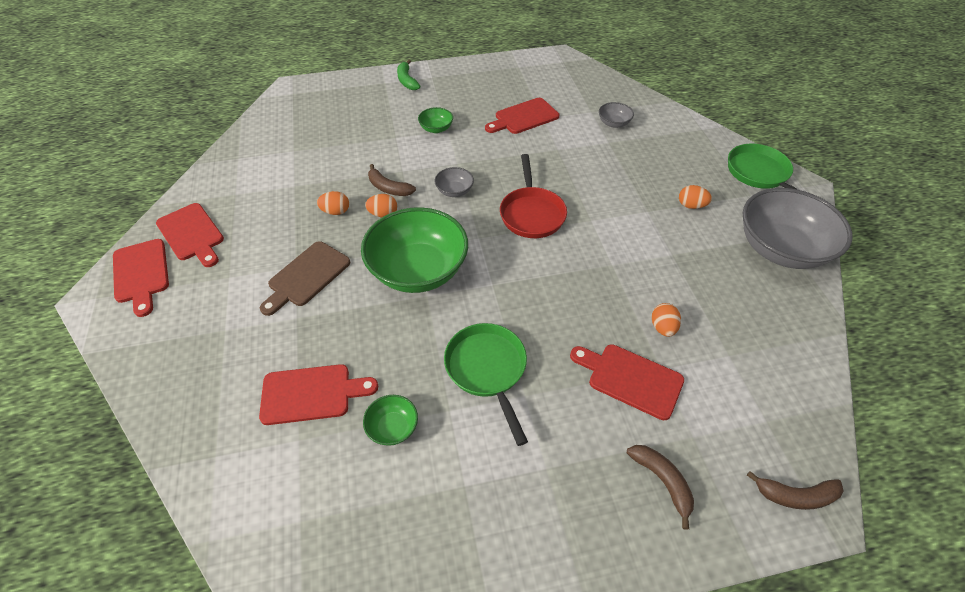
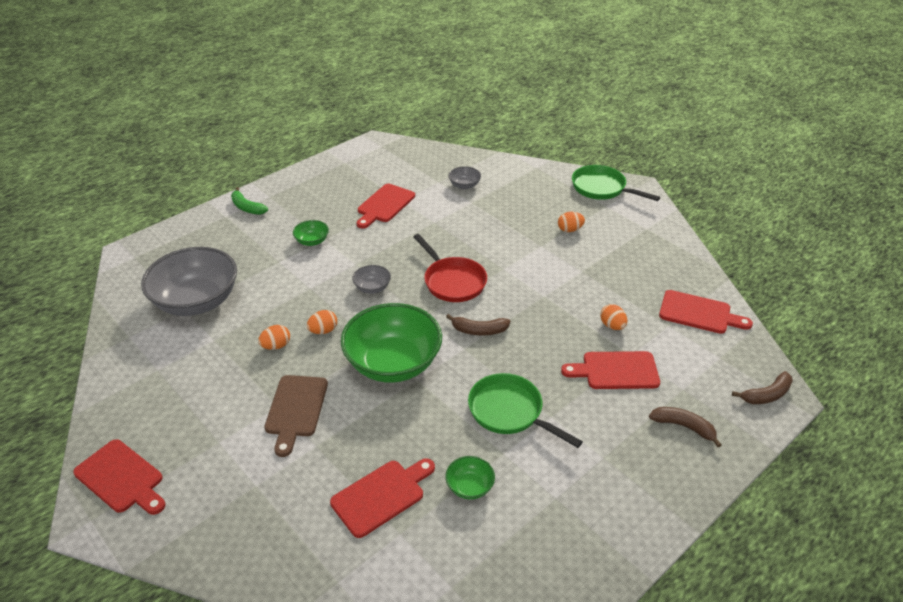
camera: 30 degrees left, 10 degrees down
red cutting board [156,203,224,267] -> red cutting board moved to [659,290,753,334]
brown banana [368,164,416,196] -> brown banana moved to [446,314,510,336]
grey bowl [743,188,853,269] -> grey bowl moved to [141,247,237,316]

